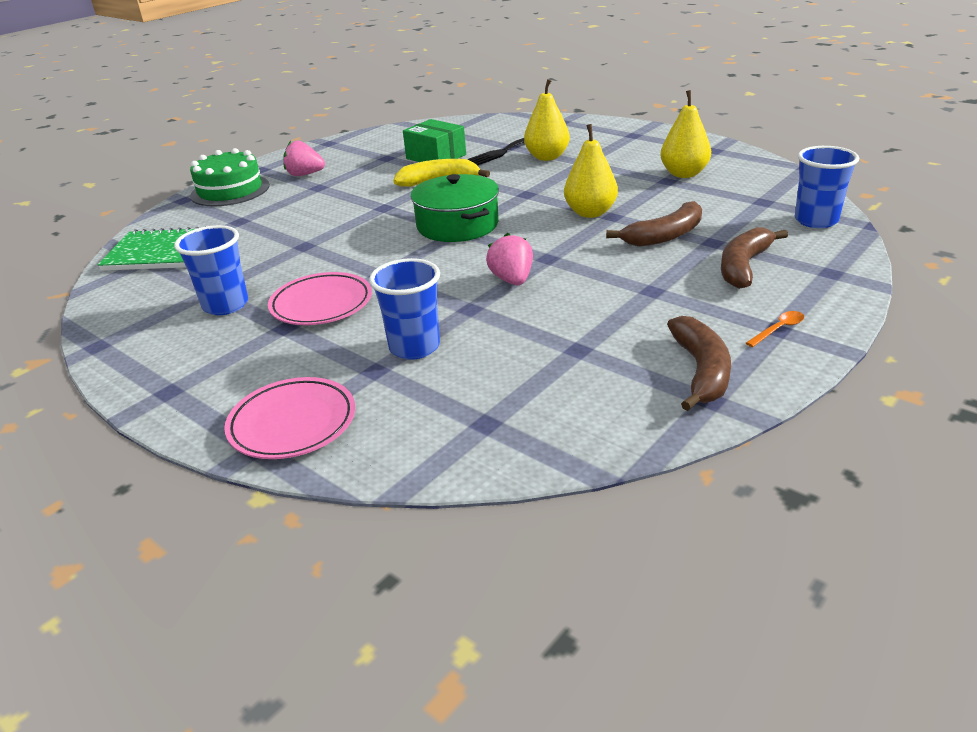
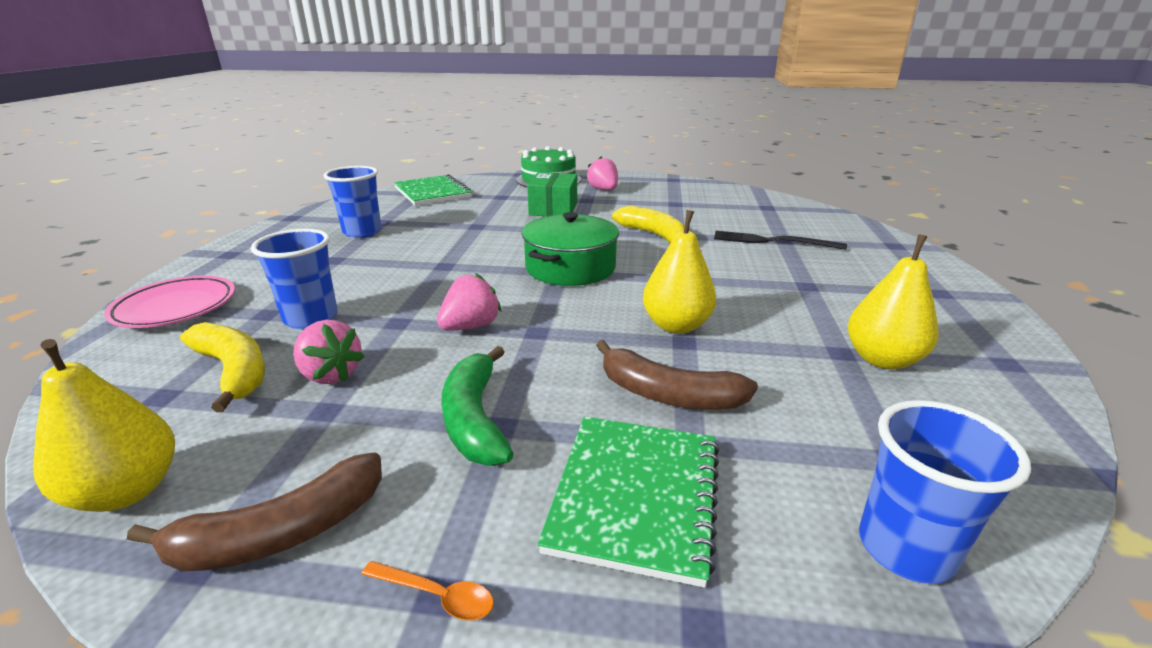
camera: 55 degrees right, 5 degrees down
pink plate [268,272,372,325] -> none
green box [403,119,466,162] -> green box moved to [527,172,577,216]
yellow pear [524,79,570,161] -> yellow pear moved to [33,339,175,512]
brown banana [721,227,788,289] -> green notebook [537,417,719,588]
none -> yellow banana [180,322,265,412]
none -> pink strawberry [293,319,365,384]
none -> green banana [441,346,514,466]

